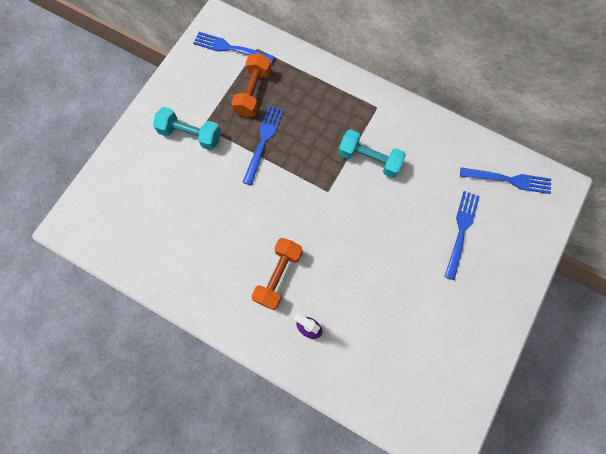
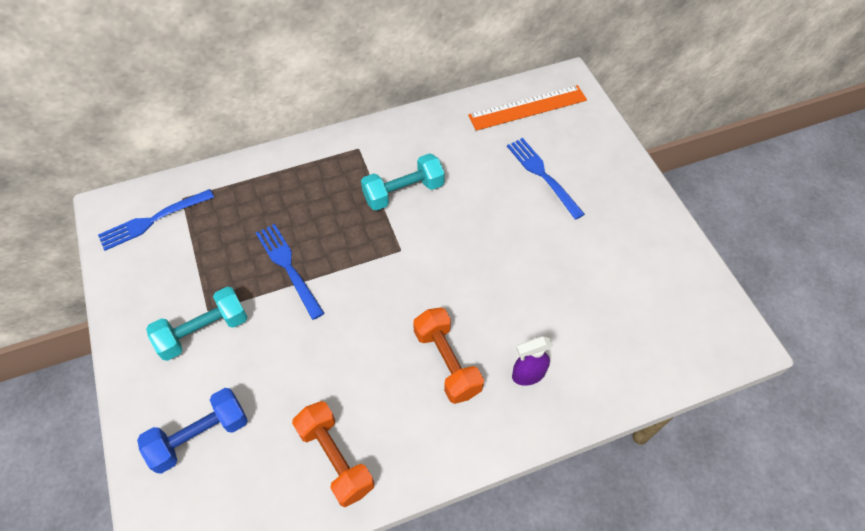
camera: 50 degrees left, 15 degrees down
orange dumbbell [231,53,271,117] -> orange dumbbell moved to [292,401,374,507]
blue fork [460,167,551,194] -> orange ruler [468,85,587,131]
none -> blue dumbbell [137,388,248,474]

